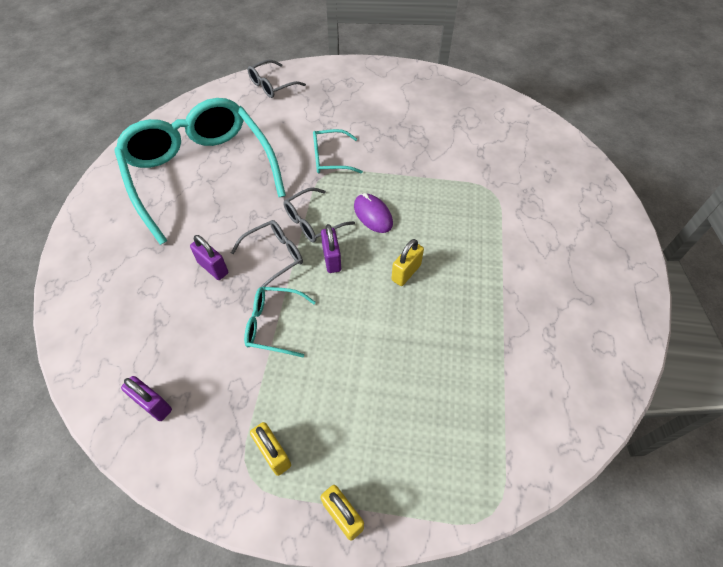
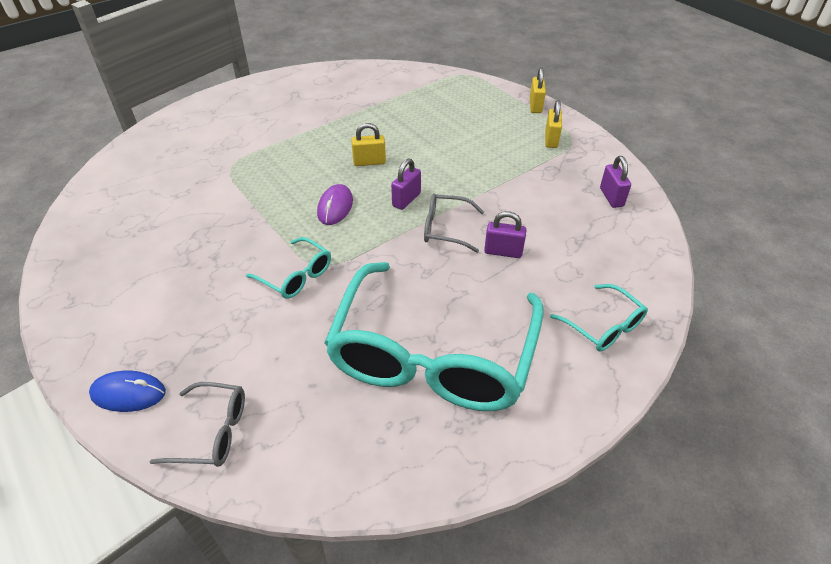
camera: 135 degrees left, 10 degrees down
purple padlock [190,235,228,280] -> purple padlock turned 75 degrees counterclockwise [484,211,526,258]
turquoise glasses [244,287,316,357] -> turquoise glasses moved to [550,284,648,351]
grey glasses [283,188,355,243] -> none
none -> blue mouse [89,371,166,412]

